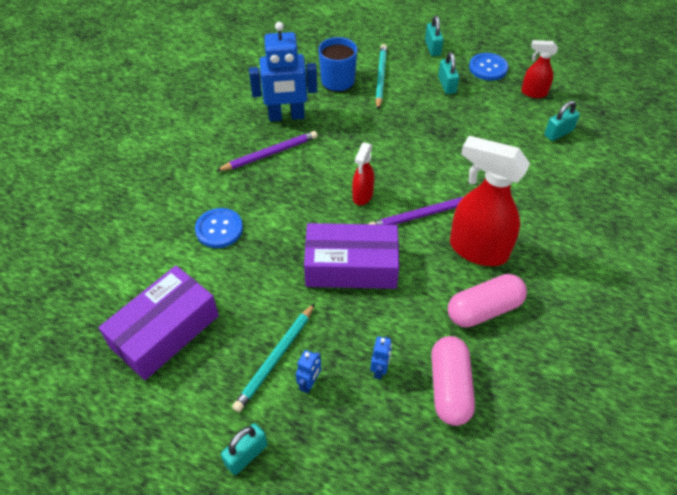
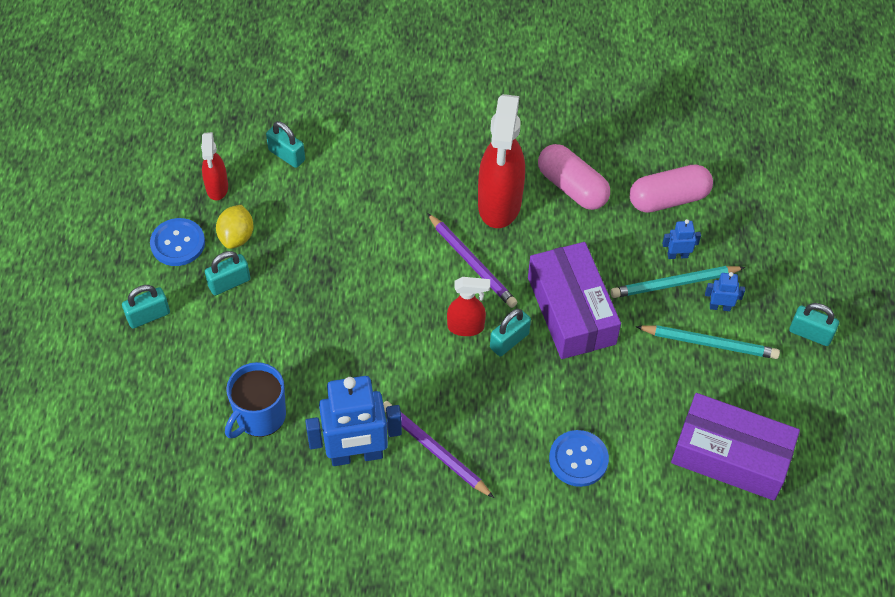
camera: 110 degrees left, 5 degrees up
blue robot [249,22,317,121] -> blue robot turned 105 degrees clockwise [305,376,402,466]
turquoise pencil [375,44,387,110] -> turquoise pencil moved to [611,266,745,298]
none -> yellow lemon [216,205,254,249]
none -> turquoise padlock [490,309,531,356]

